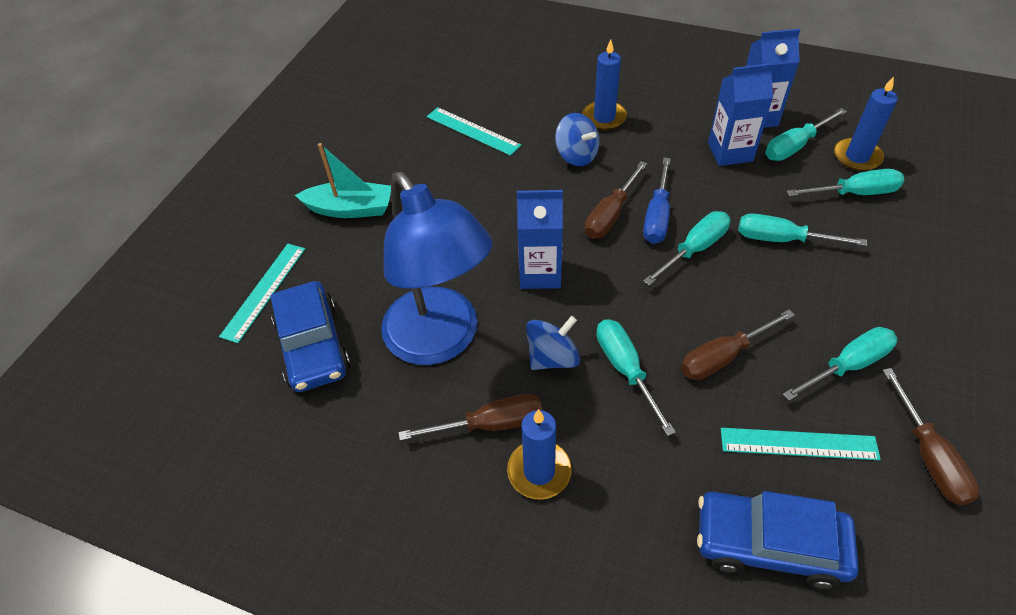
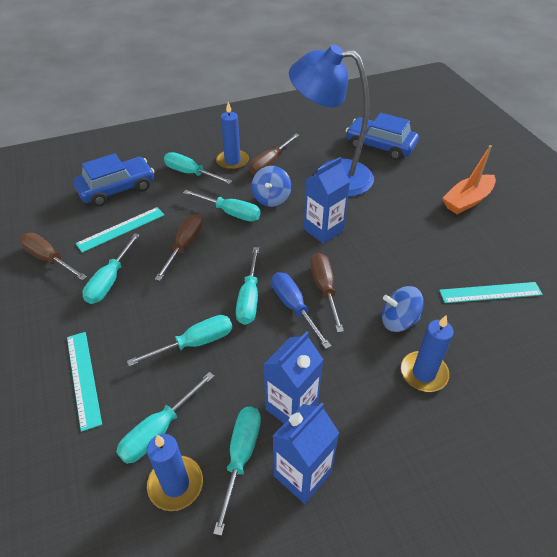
camera: 135 degrees right, 5 degrees down
turquoise ruler [219,244,305,343] -> turquoise ruler moved to [67,332,102,432]
turquoise boat [295,143,391,218] -> orange boat [442,145,496,214]
none -> turquoise screwdriver [164,152,232,184]

